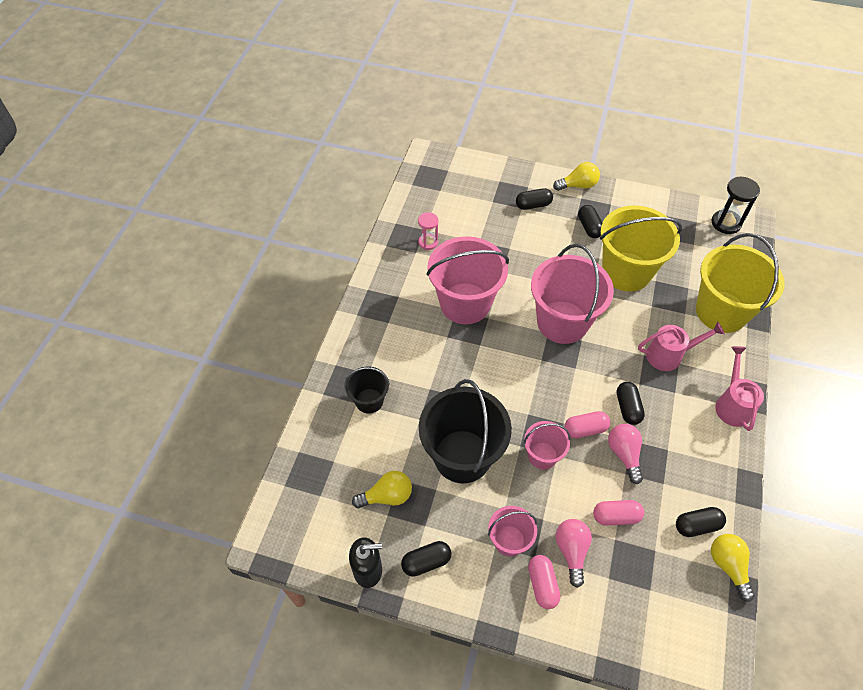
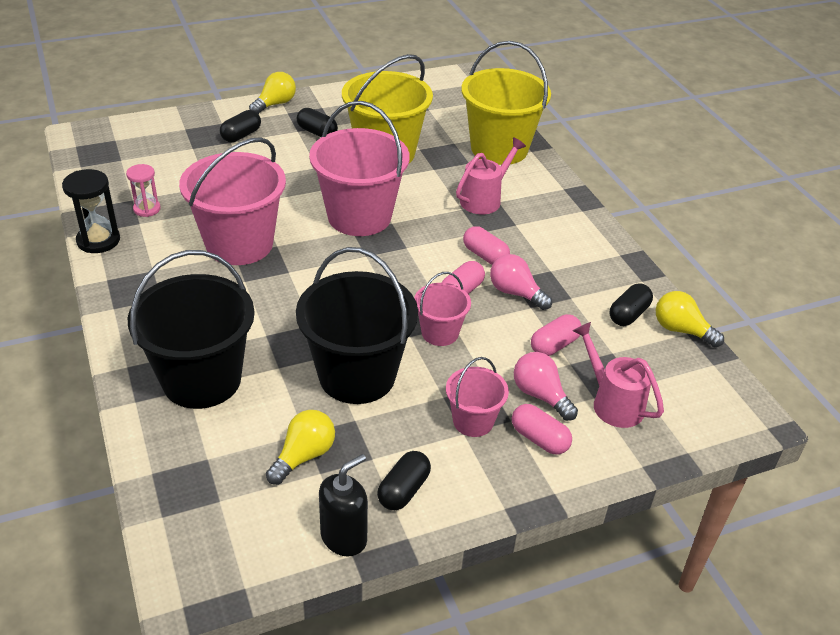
camera: 40 degrees left, 15 degrees down
black bucket [345,366,390,414] -> black bucket [128,250,255,409], size x1.96
black capsule [617,382,645,425] -> pink capsule [463,226,510,265]
black hourglass [711,176,760,234] -> black hourglass moved to [62,169,120,253]
pink watering can [715,346,764,431] -> pink watering can moved to [573,322,664,428]

